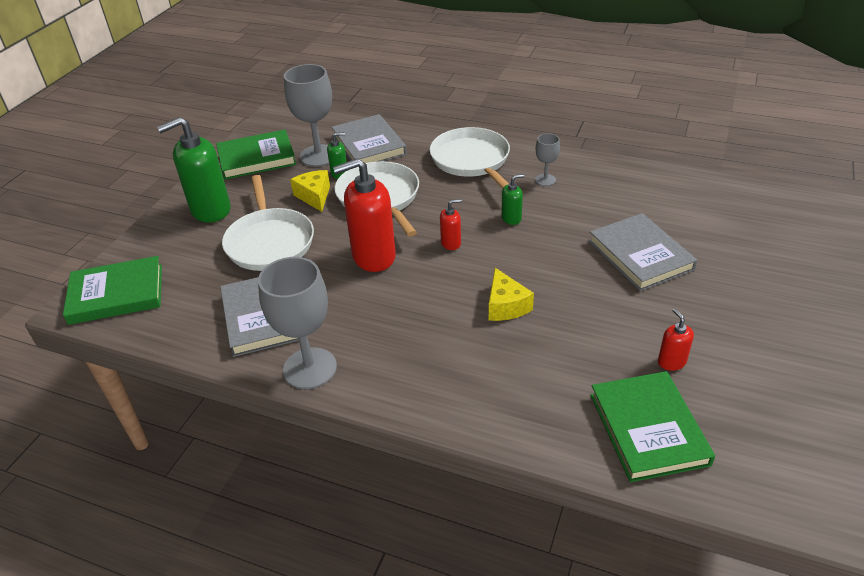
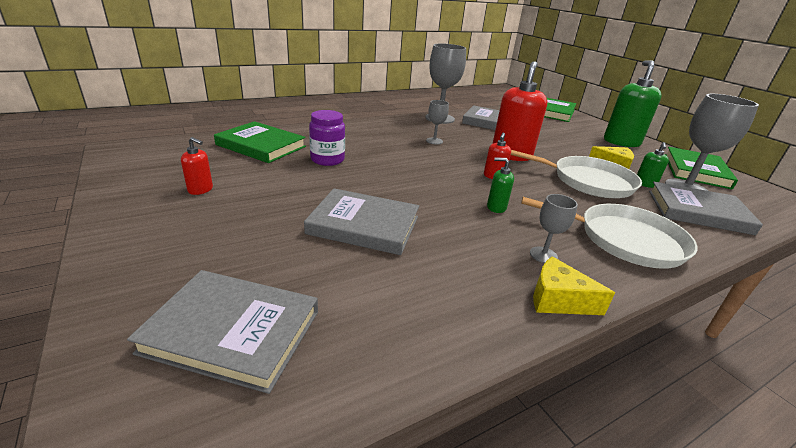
camera: 125 degrees right, 10 degrees down
white pan [222,175,314,271] -> none
yellow cheese [489,268,534,321] -> yellow cheese moved to [533,256,615,315]
green soap dispenser [501,174,524,225] -> green soap dispenser turned 90 degrees clockwise [487,157,514,213]
red soap dispenser [658,308,694,371] -> red soap dispenser moved to [181,137,213,195]
none -> grey book [127,270,318,394]
none -> purple jar [309,110,345,166]
none -> grey goblet [426,100,449,145]

